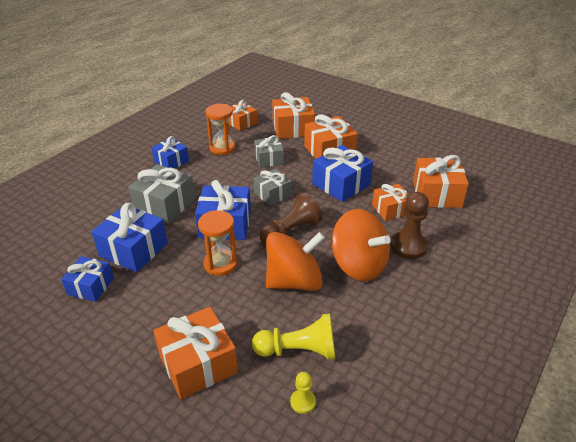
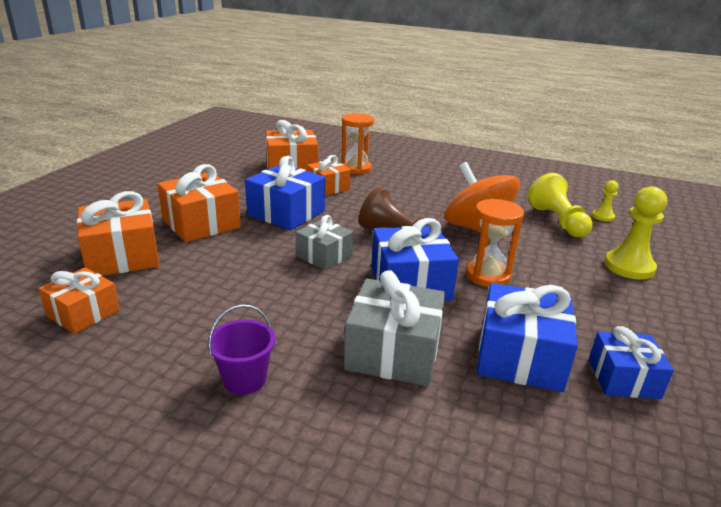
camera: 105 degrees left, 10 degrees down
blue gift [151,136,189,168] -> purple bucket [207,304,276,395]
orange gift [153,307,238,399] -> yellow pawn [604,186,667,280]
orange hourglass [206,104,235,155] -> orange hourglass moved to [341,113,374,175]
grey gift [254,135,284,168] -> none
orange spinning top [332,209,391,281] -> none
brown pawn [391,192,429,259] -> none

